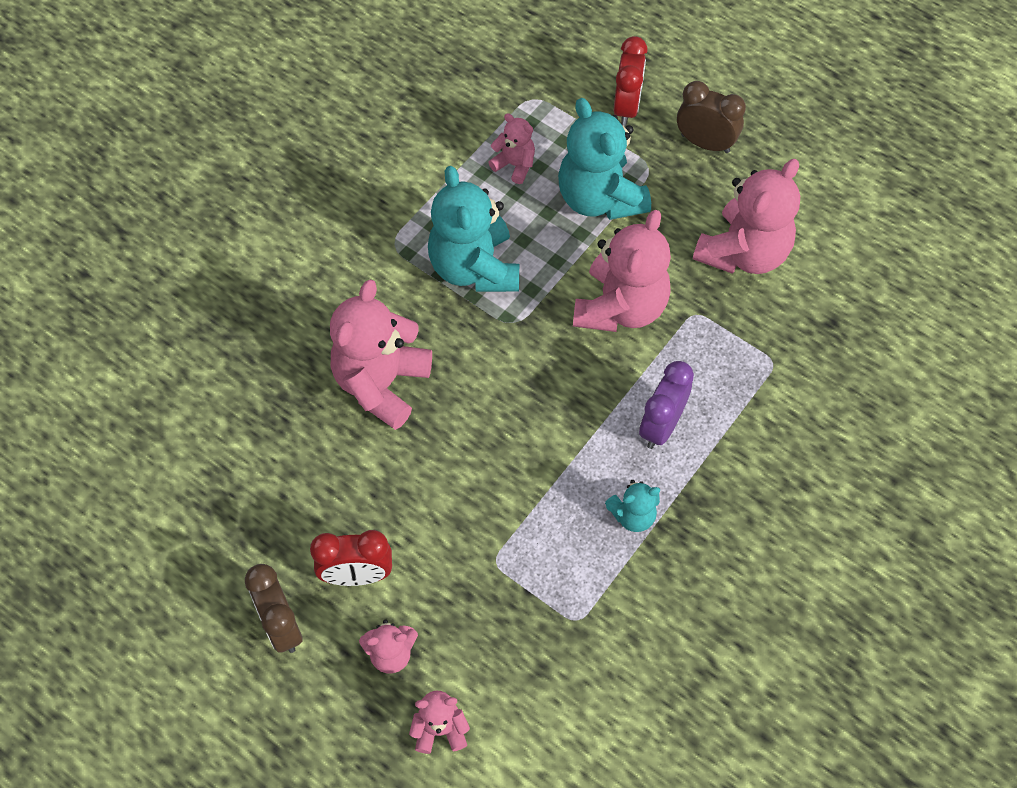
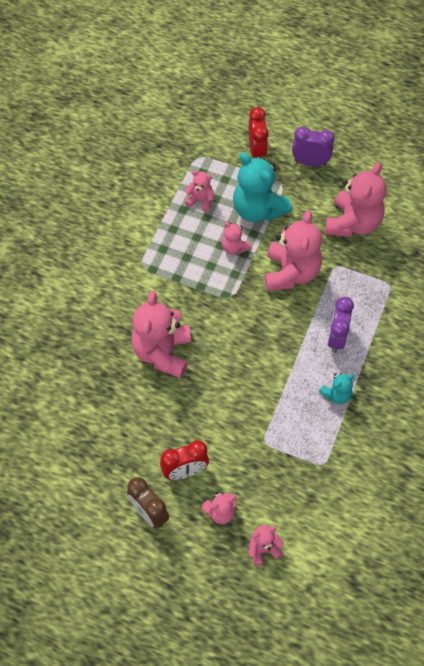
camera: 15 degrees left, 0 degrees up
turquoise teddy bear [428,166,519,292] -> none
brown clock [677,81,746,153] -> purple clock [292,126,334,166]
none -> pink teddy bear [222,221,252,254]

